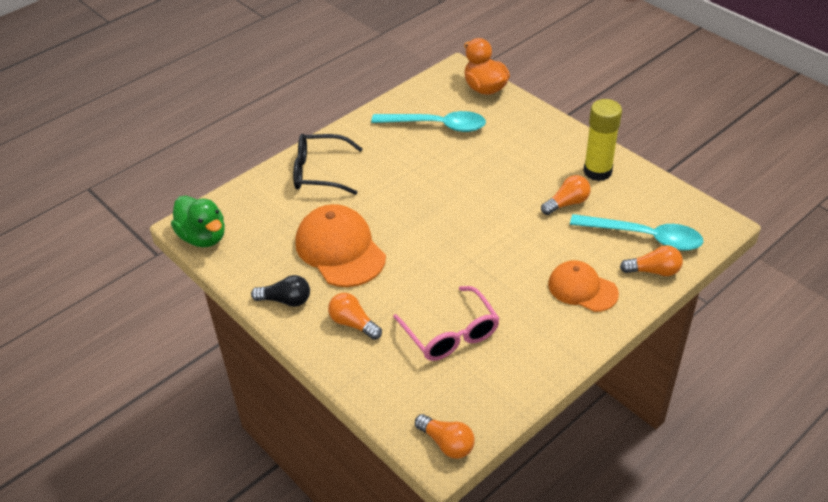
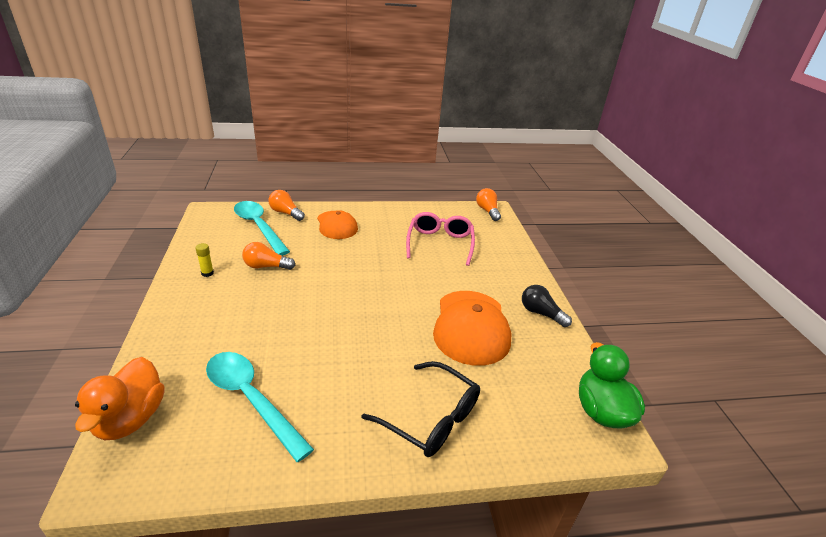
camera: 150 degrees left, 10 degrees down
orange light bulb [328,293,382,340] -> none
yellow glue stick [583,99,622,181] -> yellow glue stick [195,243,214,277], size x0.42

